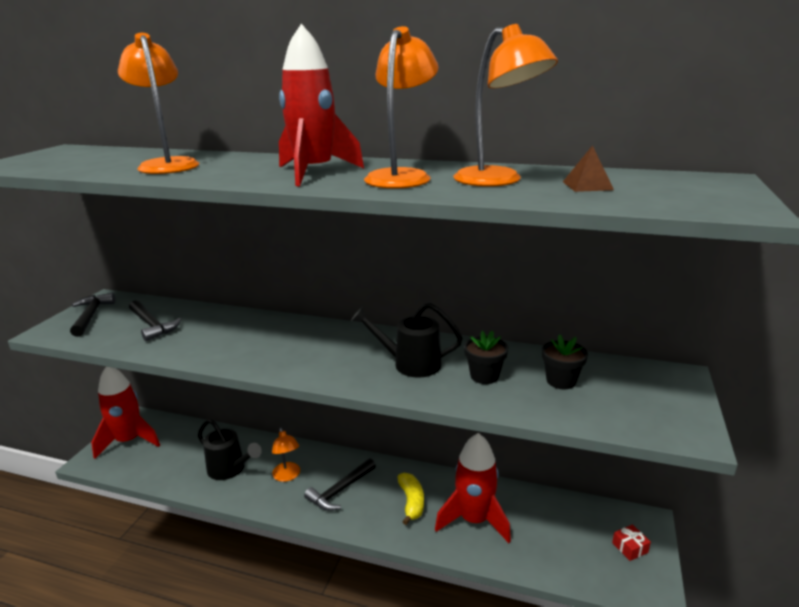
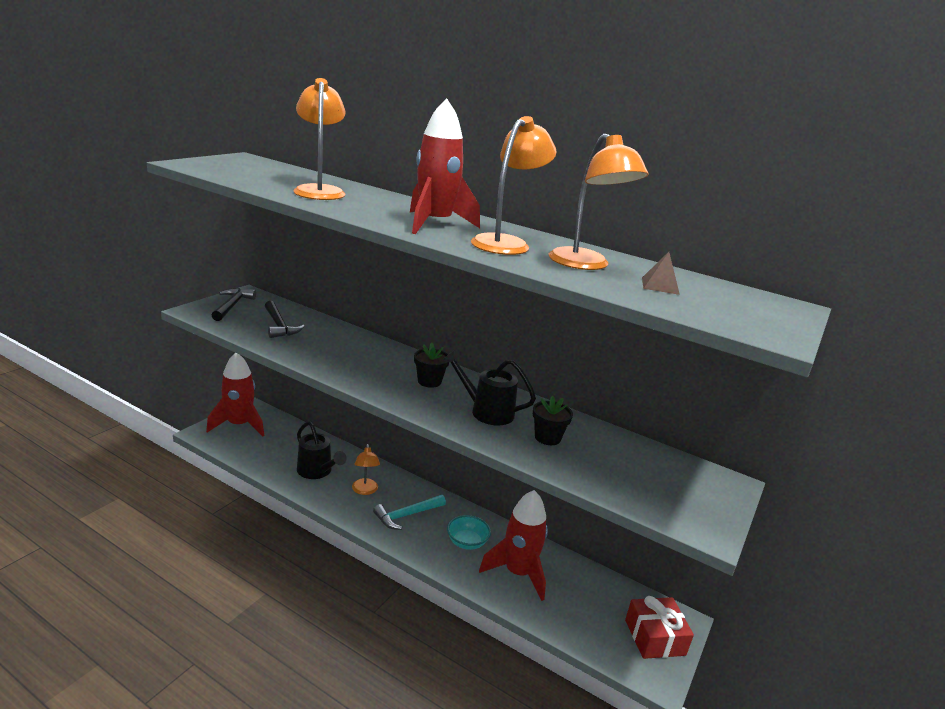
camera: 10 degrees right, 0 degrees up
black hammer [304,459,376,511] -> turquoise hammer [373,495,446,530]
yellow banana [397,473,424,525] -> turquoise bowl [447,515,491,550]
black flower pot [542,334,588,389] -> black flower pot moved to [414,343,449,388]
red gift [612,524,651,561] -> red gift [625,596,694,659], size x1.98

